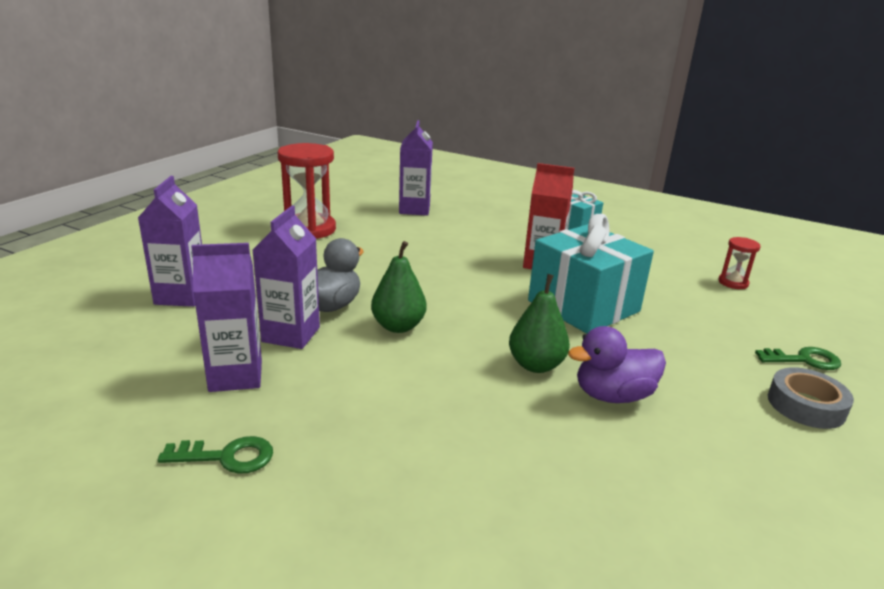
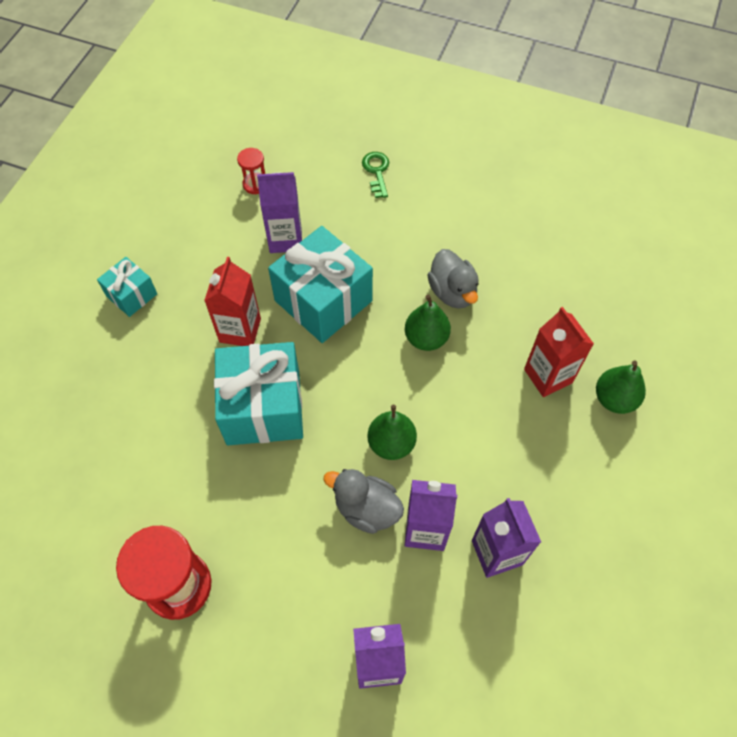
camera: 95 degrees left, 35 degrees up
green key [158,436,273,474] -> none
purple carton [399,120,433,216] -> purple carton moved to [257,172,302,253]
purple duck [568,326,666,403] -> grey duck [428,249,479,309]
grey tape [768,367,854,429] -> none
none -> turquoise gift [214,342,303,445]
none -> red carton [524,307,594,397]
none -> green pear [596,361,646,414]

